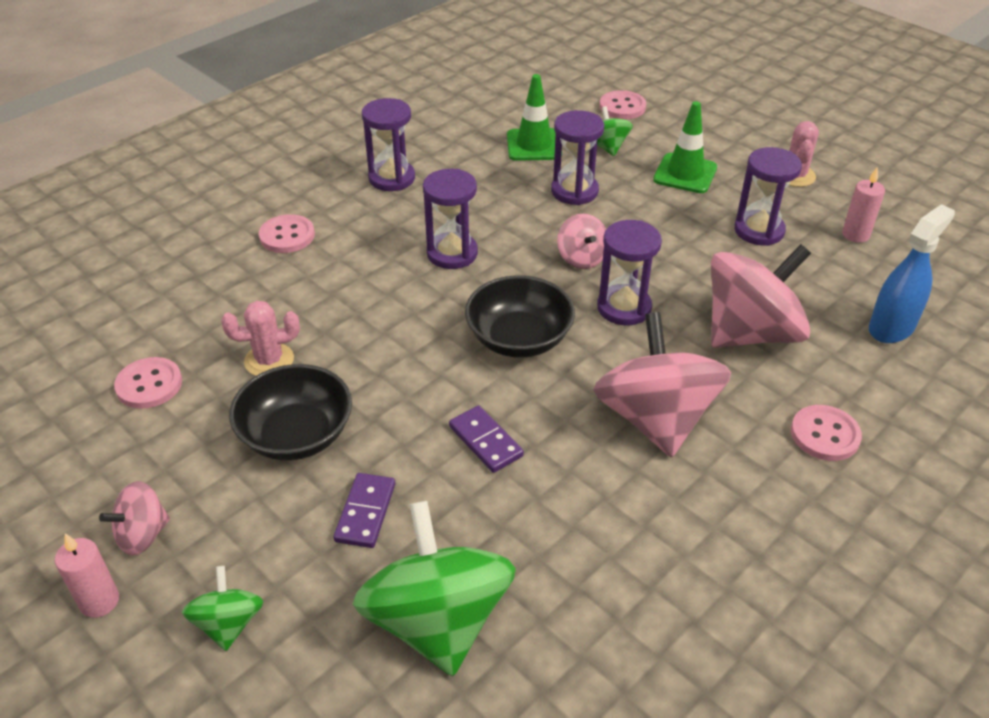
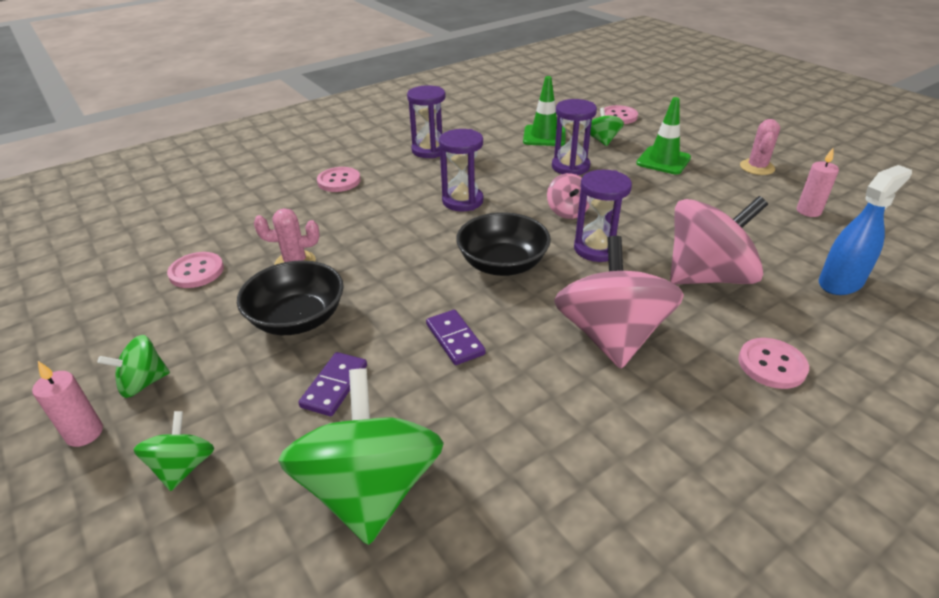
camera: 10 degrees right, 5 degrees down
pink spinning top [99,481,170,555] -> green spinning top [98,335,170,398]
purple hourglass [734,147,802,246] -> none

